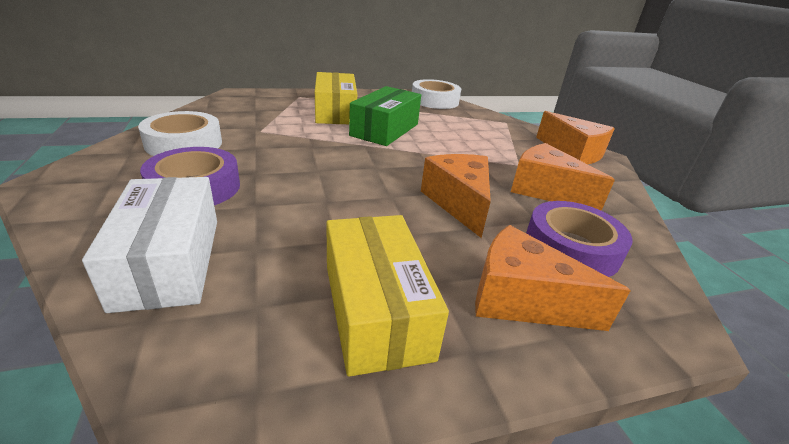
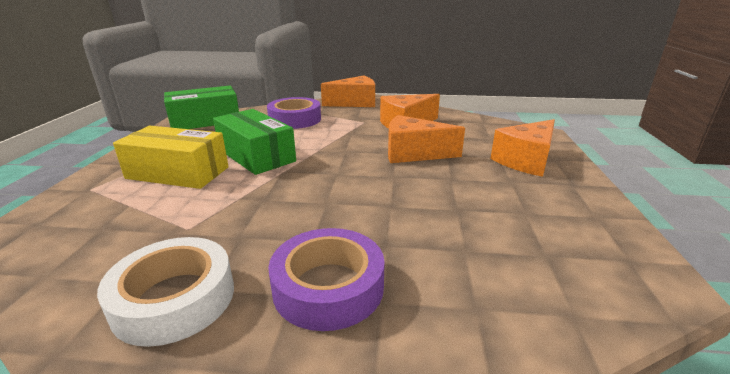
camera: 65 degrees left, 5 degrees down
white box [82,177,217,313] -> none
yellow box [326,215,449,377] -> none
white tape [412,79,461,109] -> green box [164,86,239,129]
purple tape [526,201,633,277] -> purple tape moved to [267,97,321,129]

